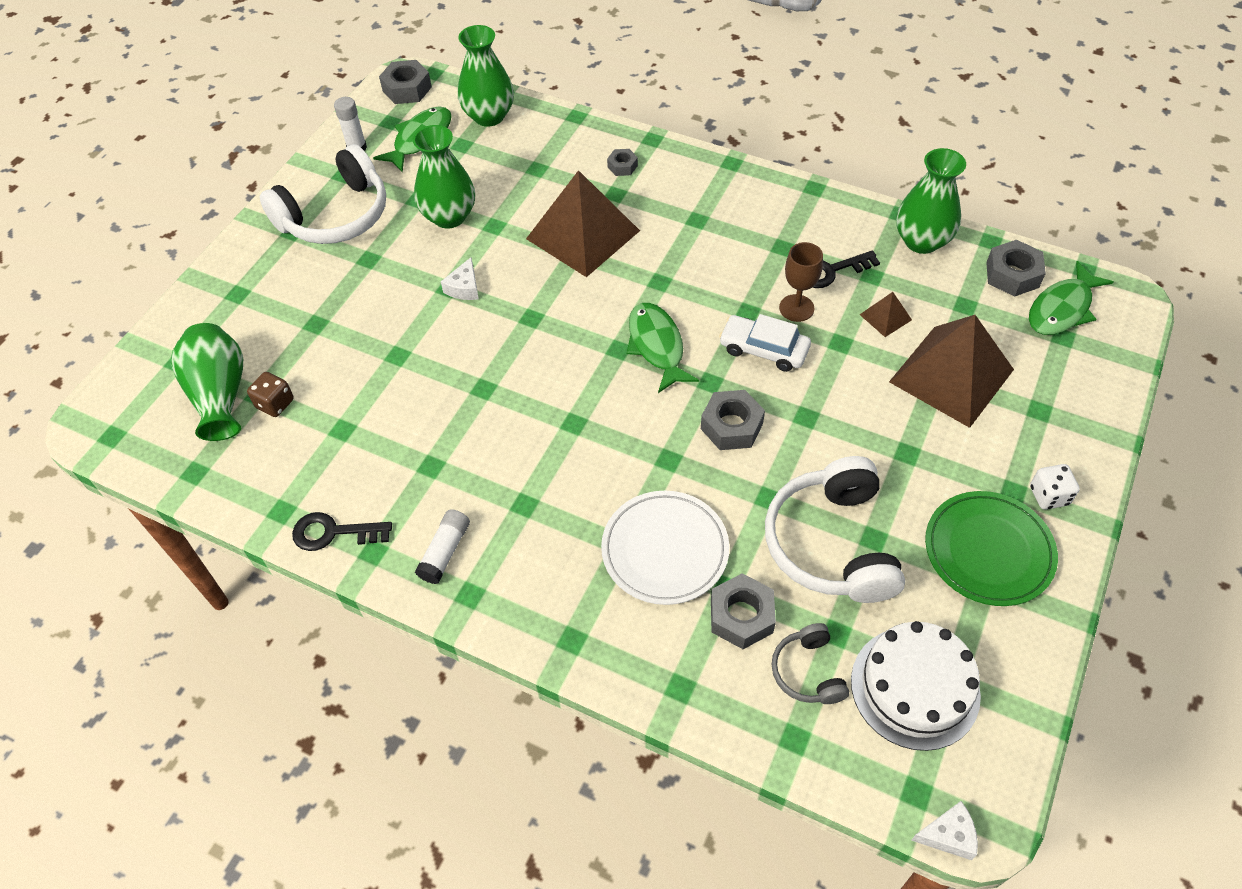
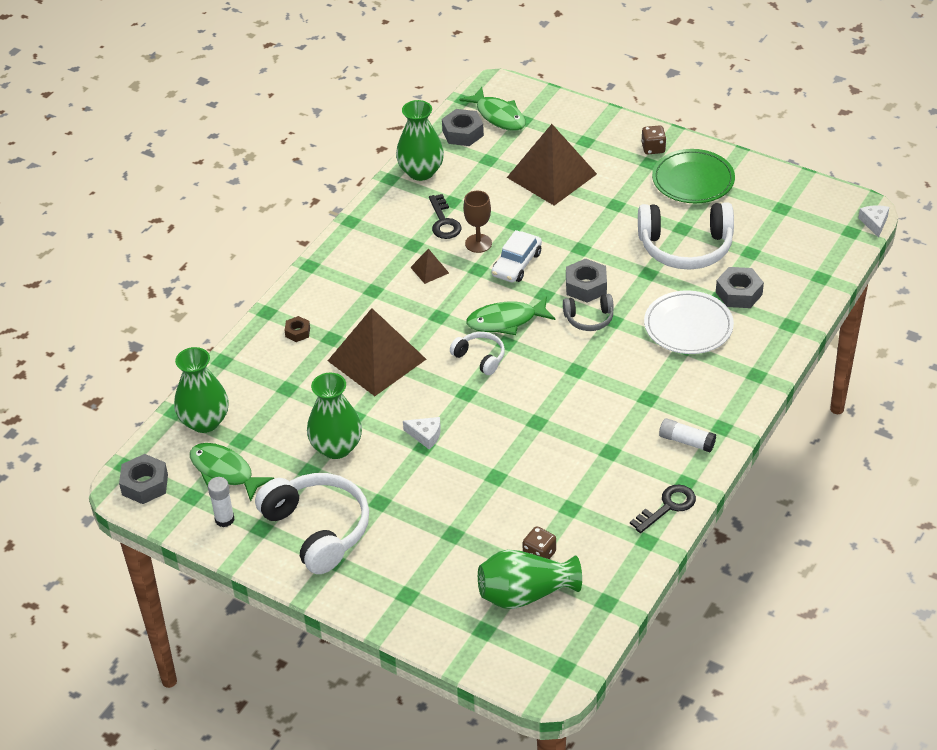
camera: 85 degrees left, 10 degrees down
black key [292,512,392,551] -> black key turned 135 degrees counterclockwise [630,485,696,533]
grey nut [607,149,638,176] -> brown nut [284,316,310,342]
grey headphones [772,623,849,704] -> grey headphones moved to [563,294,614,331]
white cake [851,621,981,751] -> none
brown pyramid [859,292,912,337] -> brown pyramid moved to [410,249,449,284]
white dice [1030,464,1080,510] -> brown dice [642,125,666,154]
none -> white headphones [450,332,505,375]

